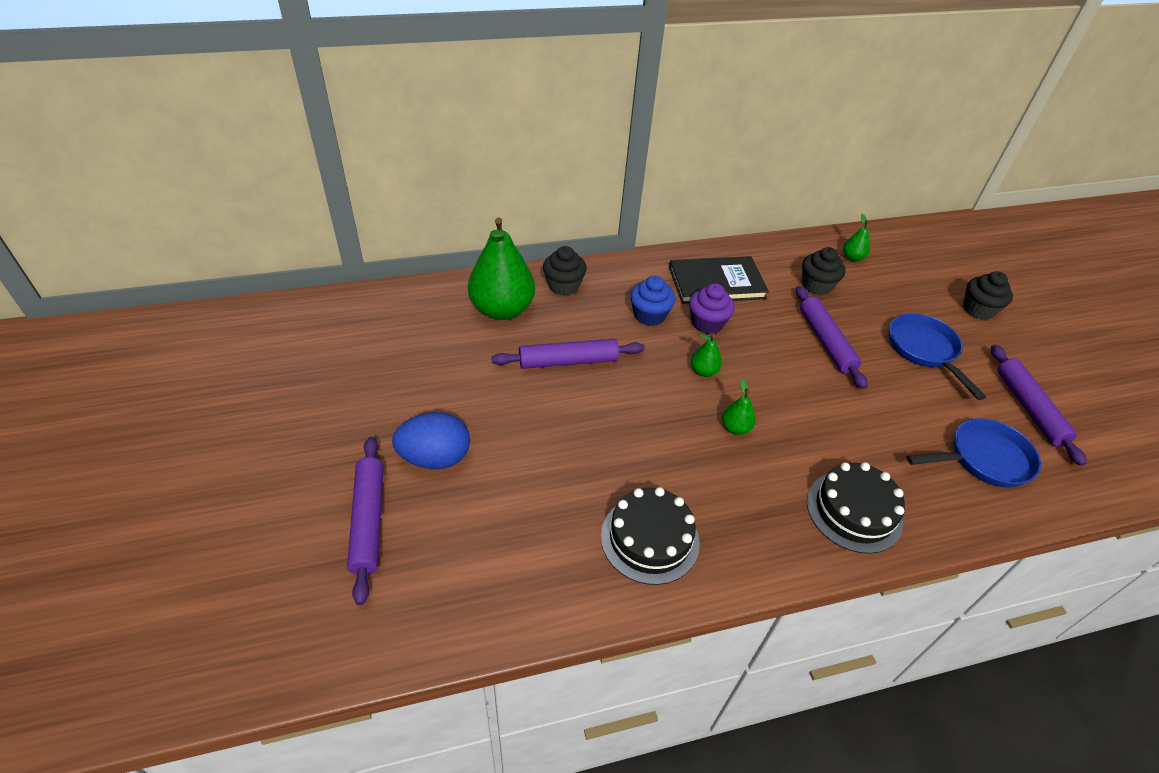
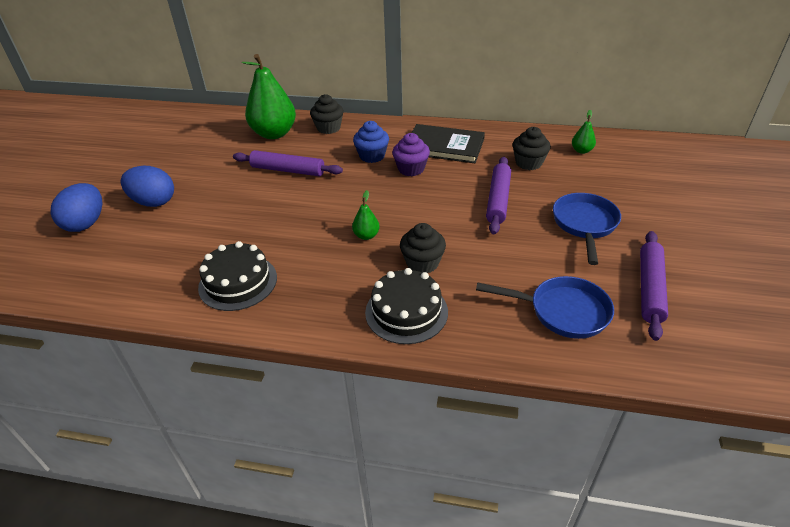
camera: 30 degrees right, 5 degrees down
purple rolling pin [347,437,384,605] -> blue egg [51,183,102,232]
green pear [691,333,722,377] -> none
black cupcake [963,271,1013,320] -> black cupcake moved to [400,223,446,273]

